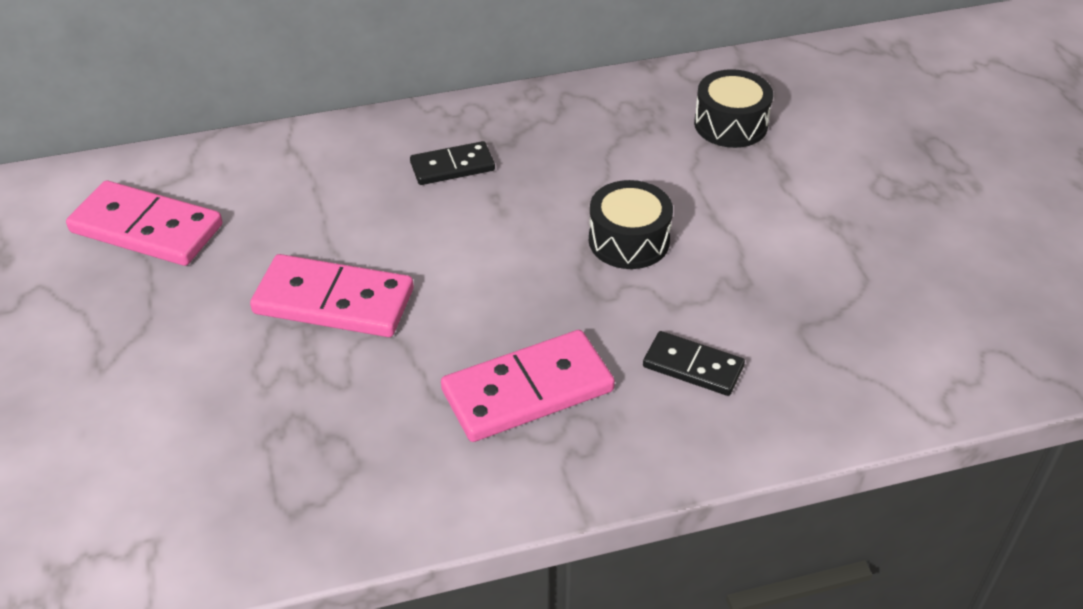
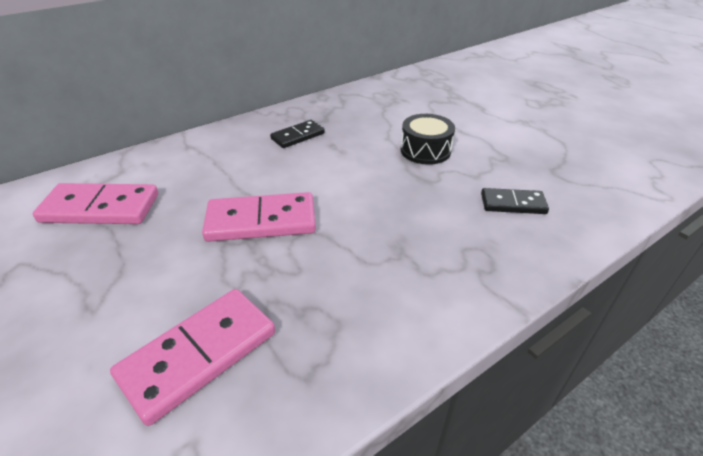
camera: 20 degrees left, 5 degrees down
pink domino [441,330,615,442] -> pink domino moved to [110,289,275,426]
black drum [694,69,773,148] -> none

